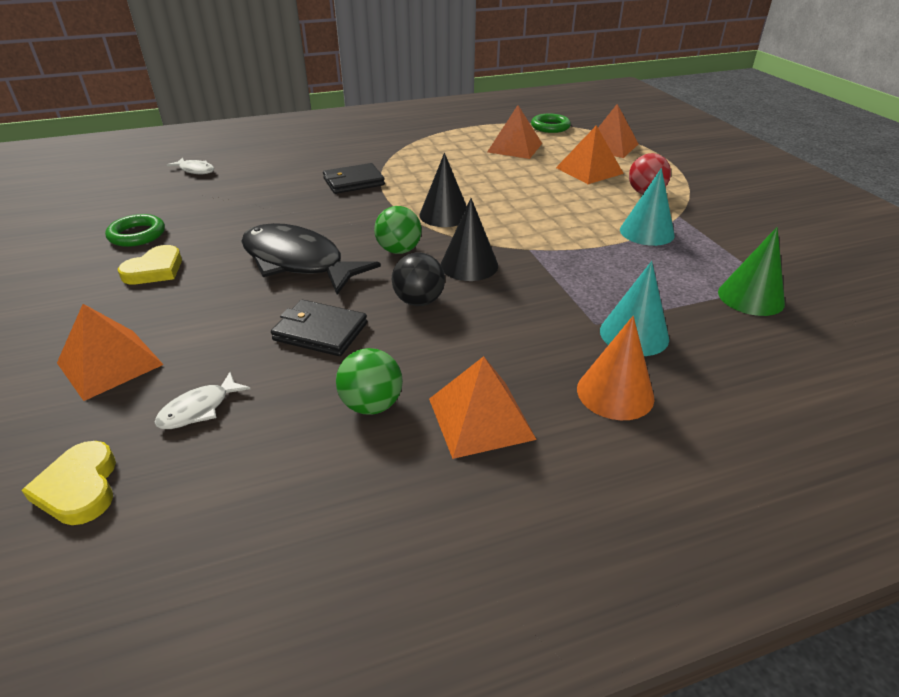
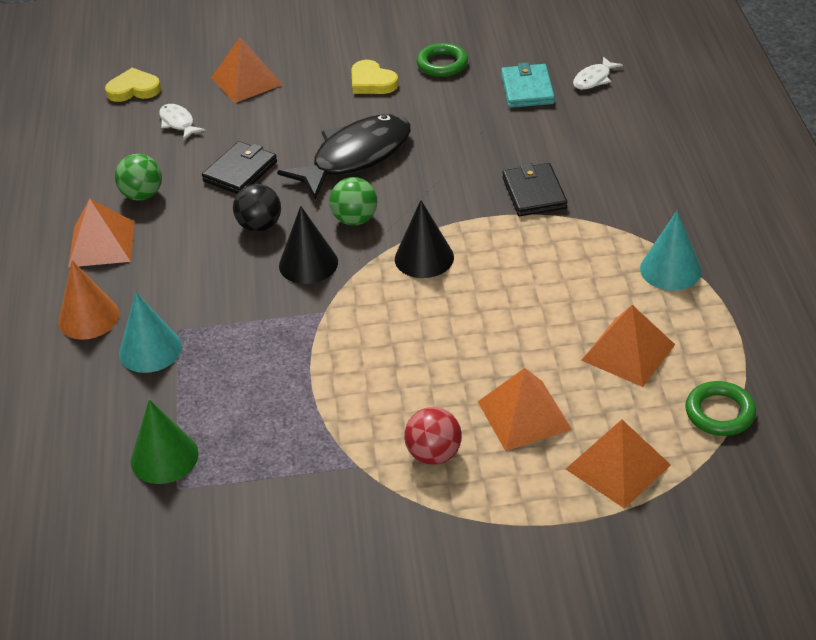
camera: 105 degrees right, 5 degrees up
turquoise cone [620,168,675,246] -> turquoise cone moved to [640,211,702,291]
none -> turquoise wallet [501,63,555,108]

